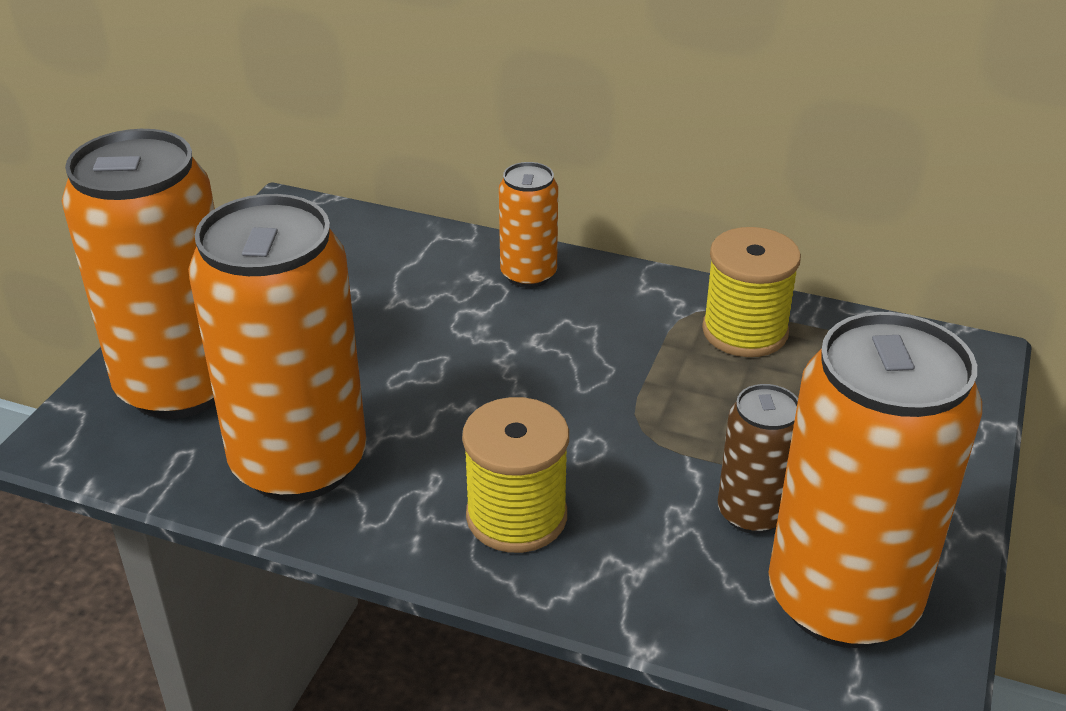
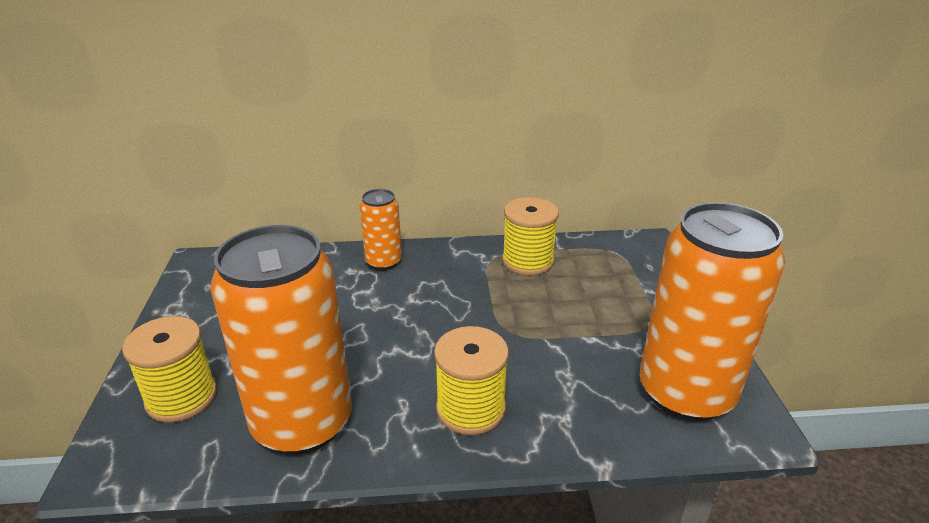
camera: 25 degrees left, 5 degrees down
orange can [62,129,215,419] -> yellow spool [122,316,217,422]
brown can [718,384,798,534] -> none

